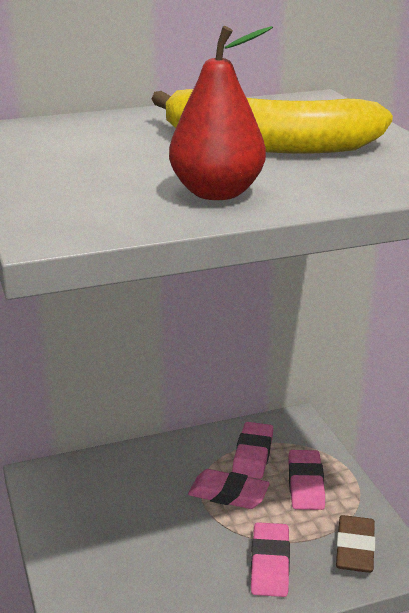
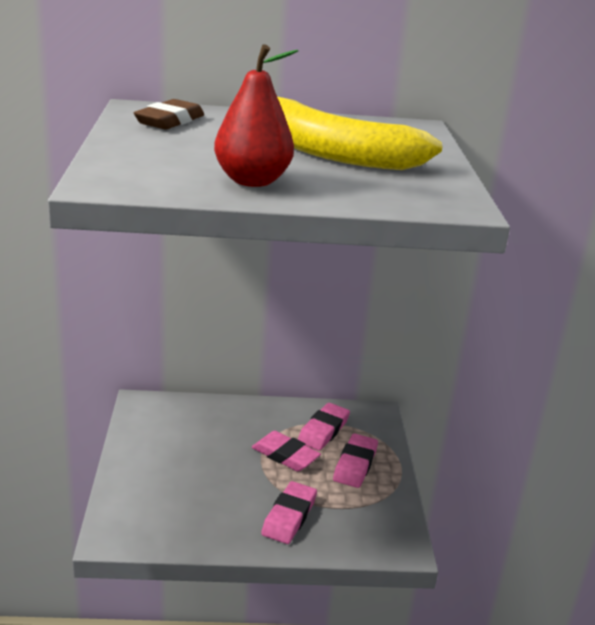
camera: 15 degrees right, 0 degrees up
brown eraser [336,515,375,573] -> brown eraser moved to [134,99,204,130]

